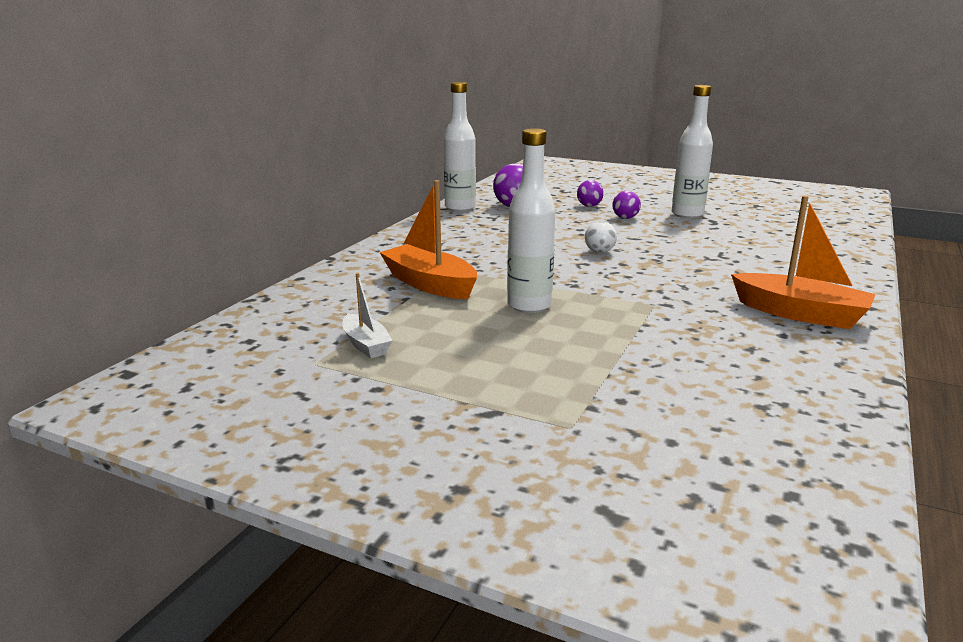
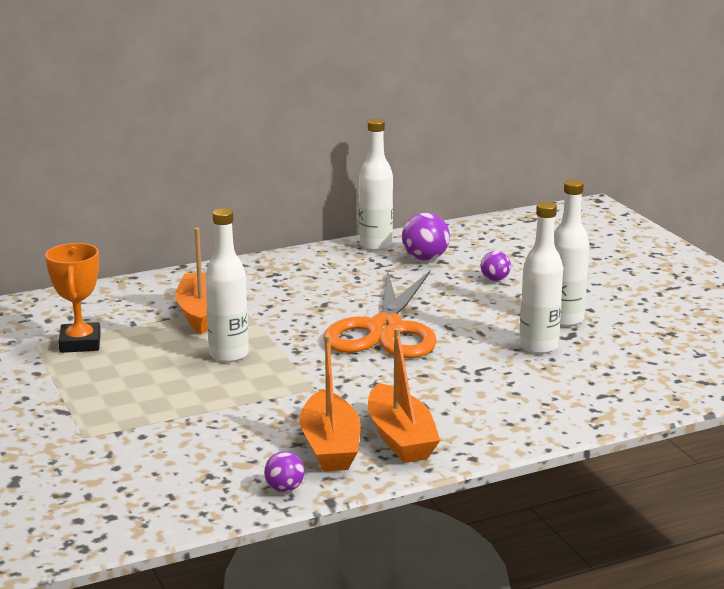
camera: 40 degrees right, 0 degrees up
white boat [343,273,393,358] -> orange trophy [45,243,101,353]
white ball [585,221,617,253] -> orange scissors [323,270,437,358]
purple ball [612,191,641,219] -> purple ball moved to [264,451,305,492]
none -> orange boat [300,335,361,472]
none -> white bottle [519,202,563,354]

